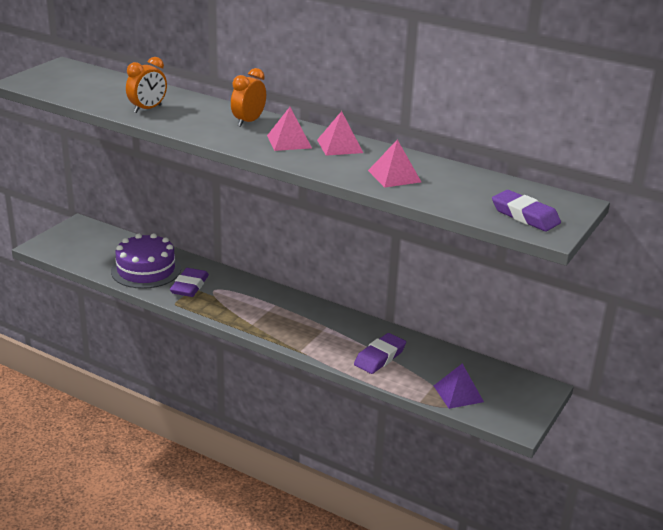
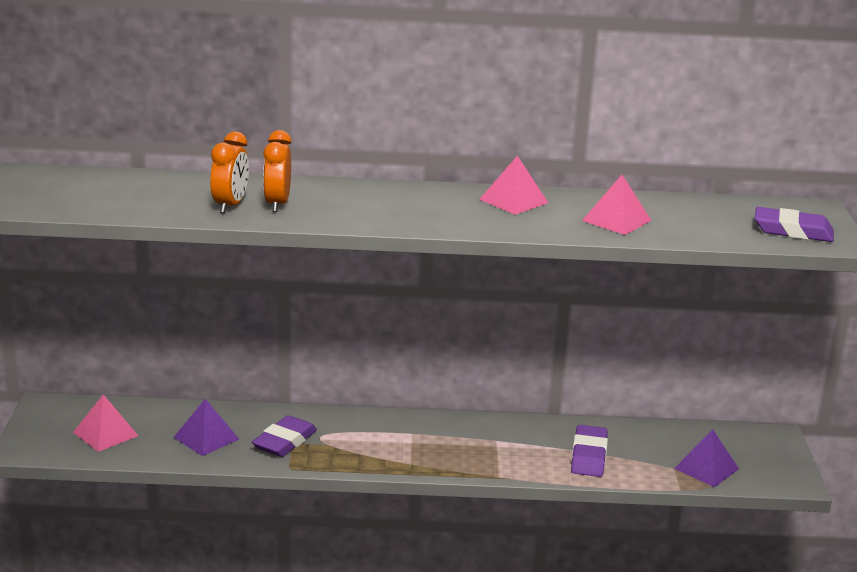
camera: 30 degrees left, 5 degrees down
purple cake [111,233,181,289] -> purple pyramid [173,399,239,456]
purple eraser [170,268,209,297] -> purple eraser turned 45 degrees clockwise [252,415,317,457]
orange clock [231,68,266,127] -> orange clock moved to [263,130,292,212]
pink pyramid [267,107,312,151] -> pink pyramid moved to [73,394,138,452]

